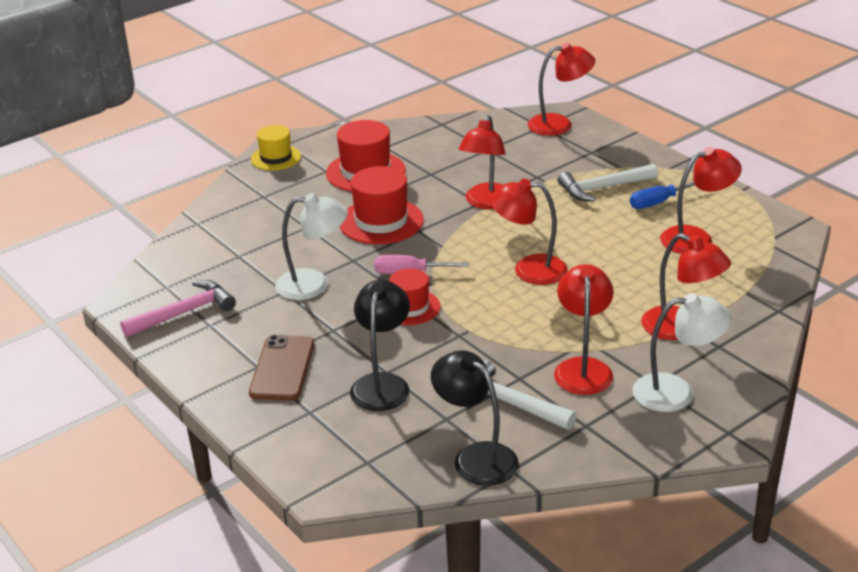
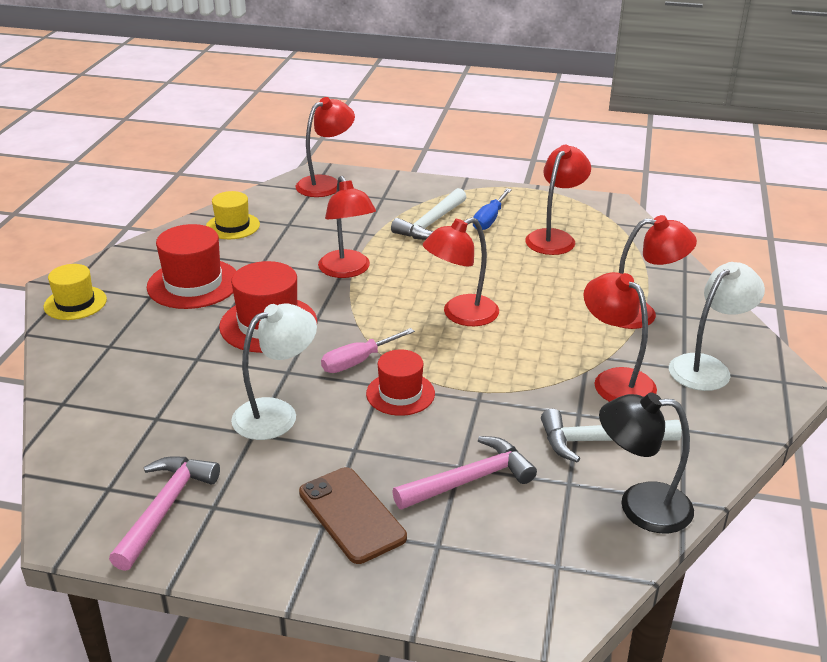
camera: 40 degrees left, 0 degrees up
black lamp [350,280,410,411] -> pink hammer [392,436,537,509]
none -> yellow hat [206,191,260,239]

